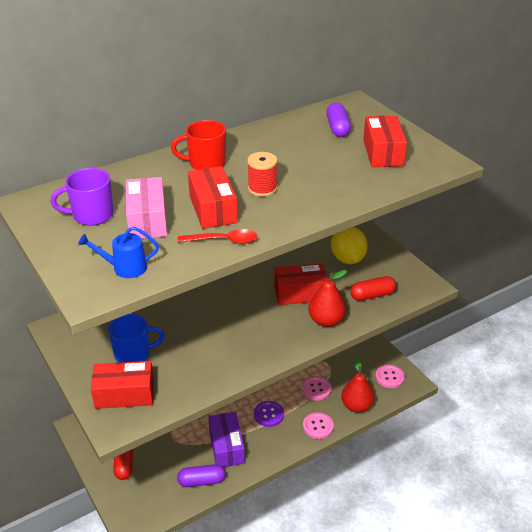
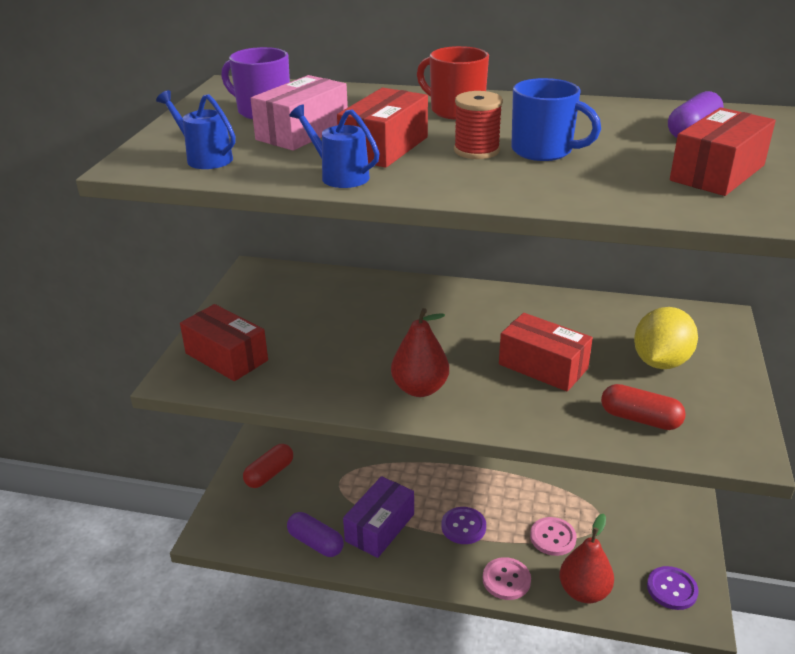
camera: 45 degrees right, 5 degrees down
blue mug [108,314,165,363] -> blue mug moved to [511,78,601,161]
red spoon [177,229,257,244] -> blue watering can [289,104,380,188]
red pear [308,270,347,327] -> red pear moved to [391,308,449,397]
pink button [375,365,405,388] -> purple button [647,566,699,610]

